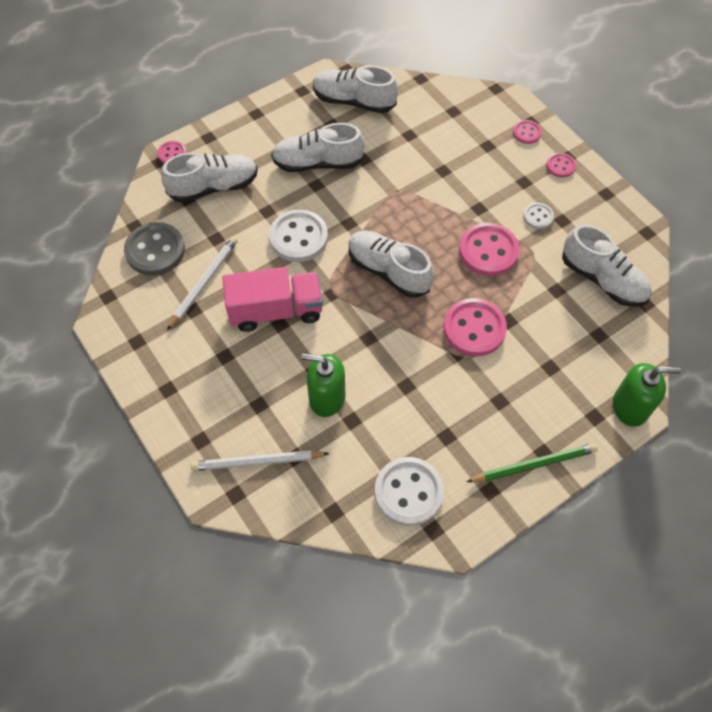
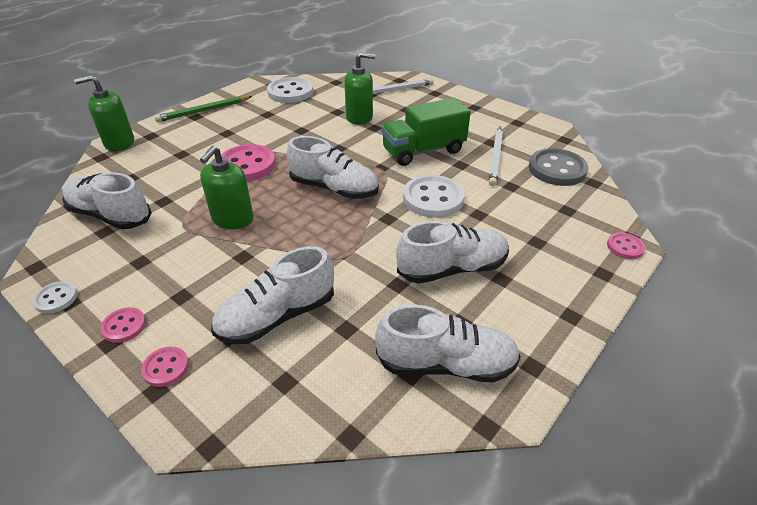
camera: 165 degrees right, 20 degrees down
white shoe [161,153,258,203] -> white shoe moved to [211,246,334,344]
pink truck [222,267,323,332] -> green truck [381,98,471,166]
pink button [459,223,520,276] -> green soap dispenser [200,146,254,229]
white button [523,203,554,229] -> white button moved to [32,281,78,314]

